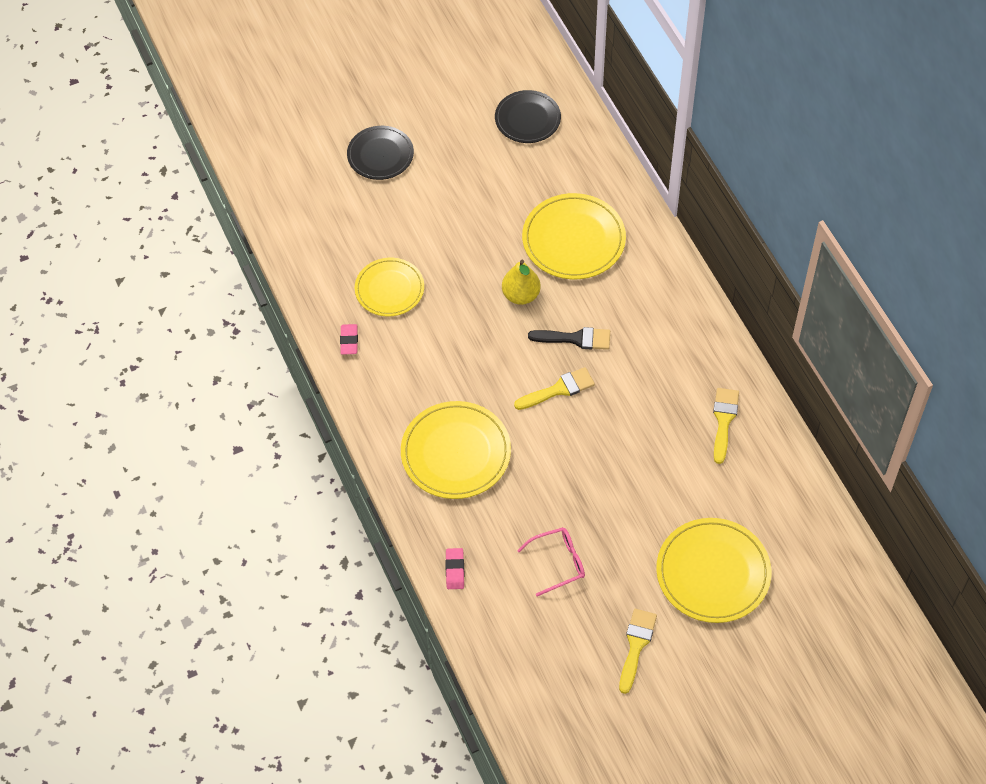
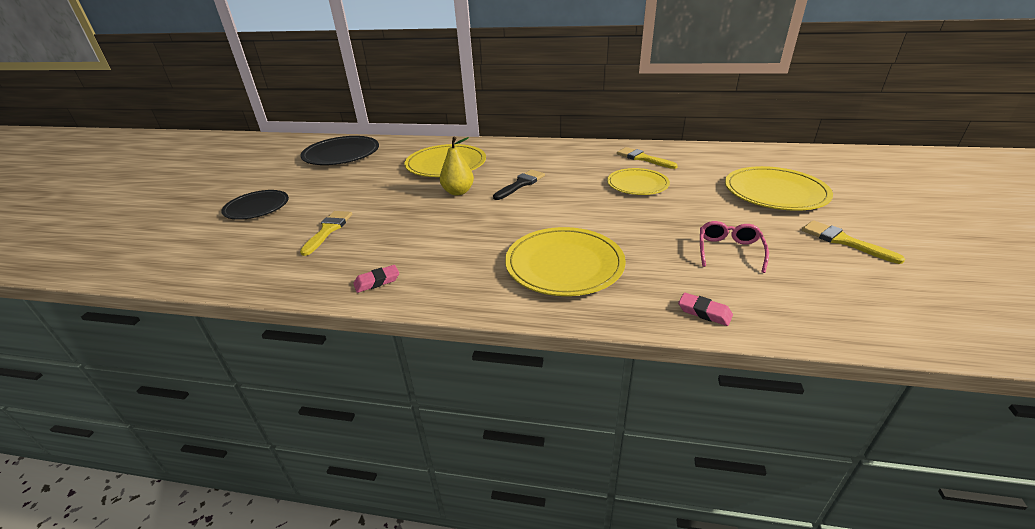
camera: 55 degrees left, 25 degrees down
pink eraser [340,324,358,355] -> pink eraser turned 60 degrees counterclockwise [353,265,399,293]
yellow plate [355,258,424,316] -> yellow plate moved to [607,168,670,195]
black plate [495,90,561,143] -> black plate [300,136,379,165], size x1.50
yellow brush [514,367,595,410] -> yellow brush moved to [300,211,352,256]

